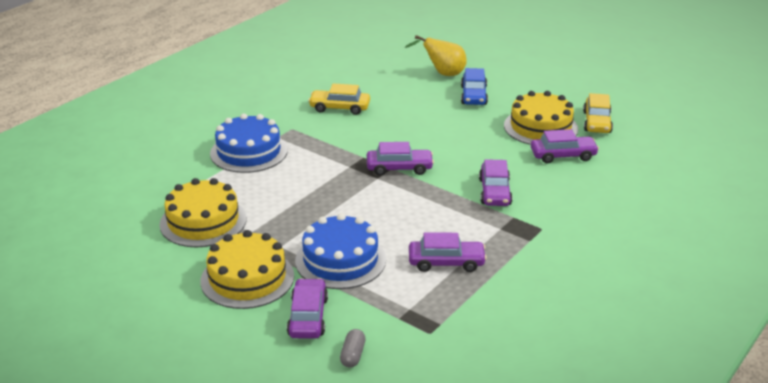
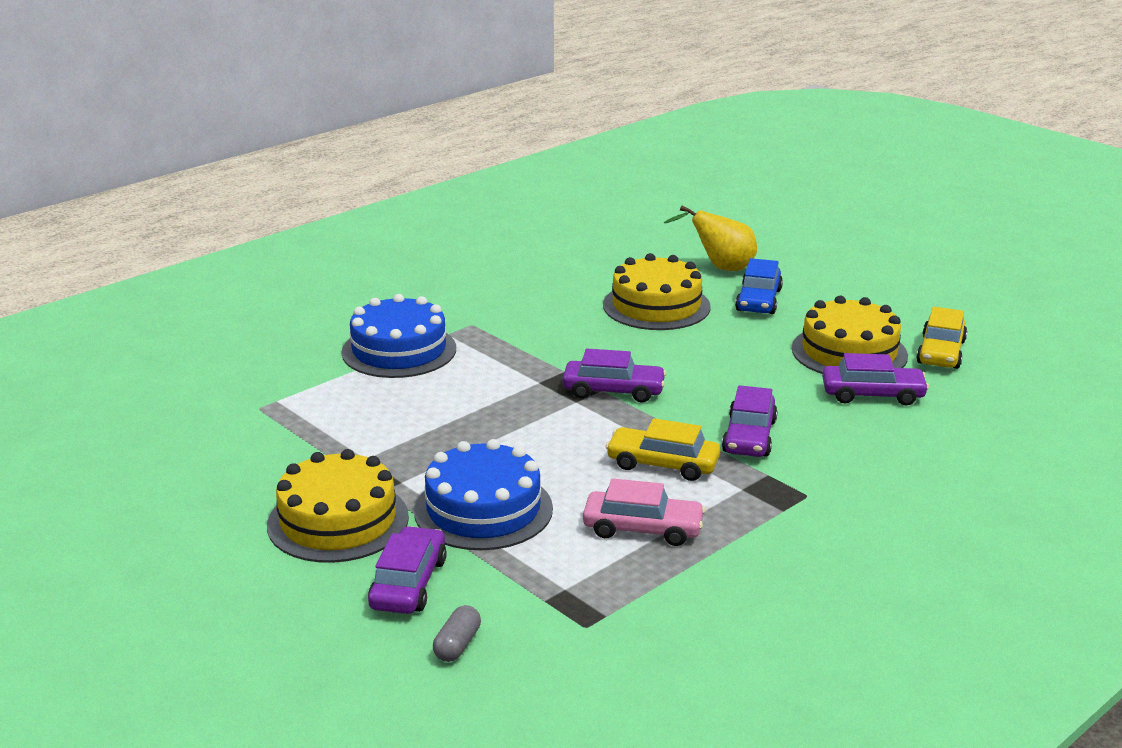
camera: 10 degrees right, 5 degrees down
yellow cake [159,178,247,247] -> yellow cake moved to [603,253,711,330]
yellow car [308,83,370,115] -> yellow car moved to [606,418,720,481]
purple car [409,232,487,272] -> pink car [583,478,706,546]

